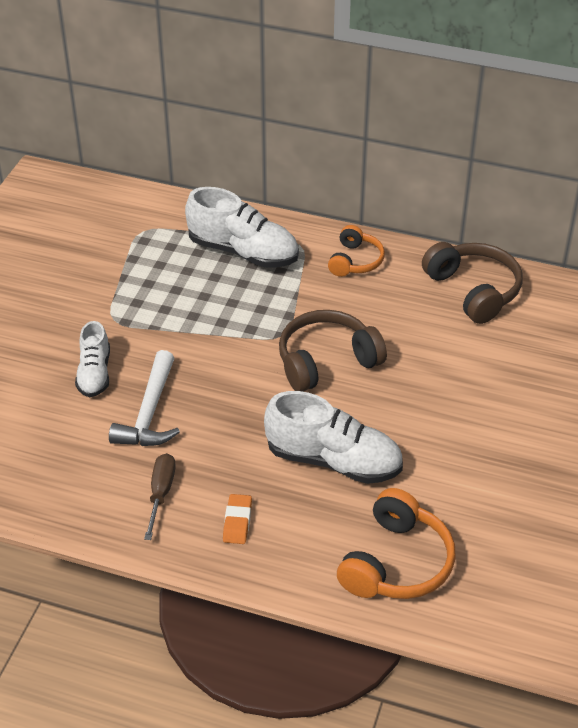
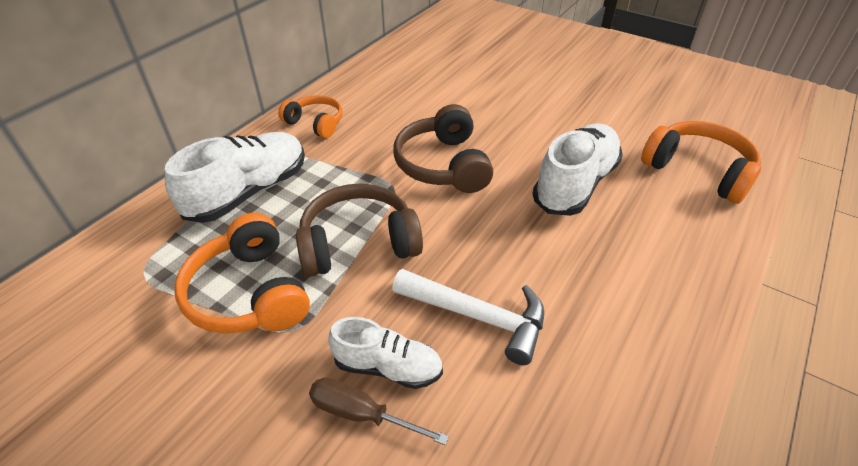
camera: 75 degrees left, 0 degrees up
brown screwdriver [144,453,176,540] -> brown screwdriver moved to [309,377,449,445]
orange eraser [223,494,252,544] -> none
brown headphones [422,242,523,324] -> brown headphones moved to [296,183,423,277]
none -> orange headphones [174,213,310,333]

